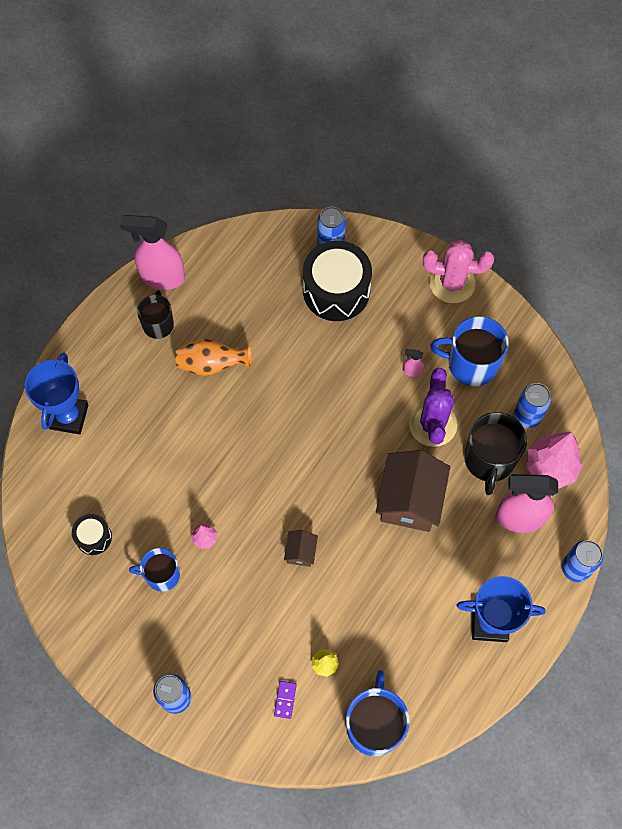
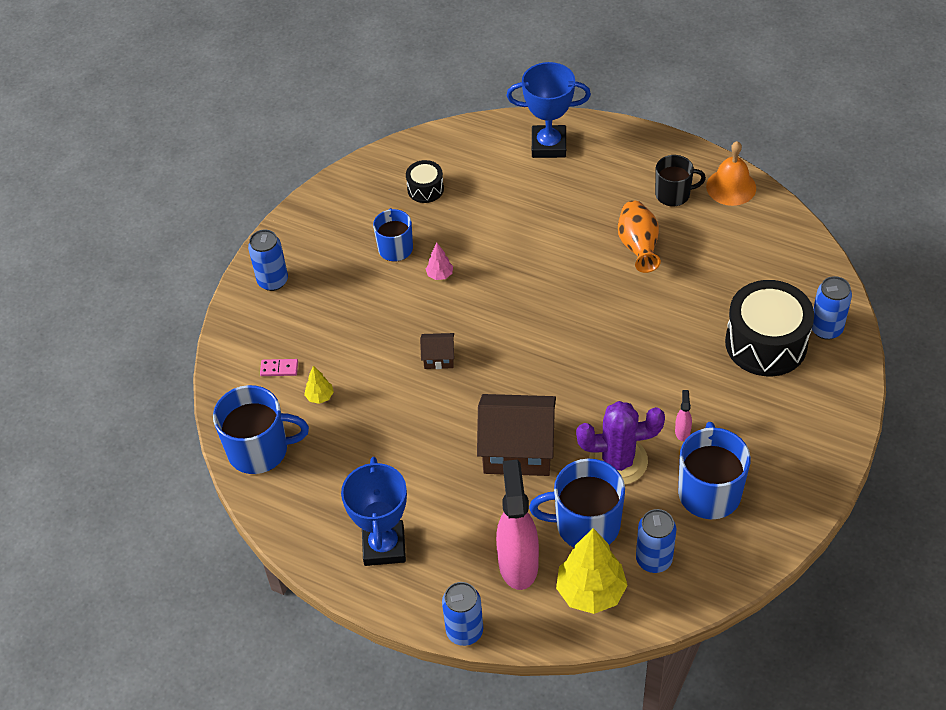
camera: 85 degrees right, 15 degrees down
pink spray bottle [120,215,185,290] -> orange bell [706,141,756,206]
purple domino [274,681,297,719] -> pink domino [260,359,298,376]
pink cactus [423,240,494,303] -> none
black mug [464,412,527,495] -> blue mug [529,459,625,548]
pink tree [527,432,583,489] -> yellow tree [556,528,628,614]

